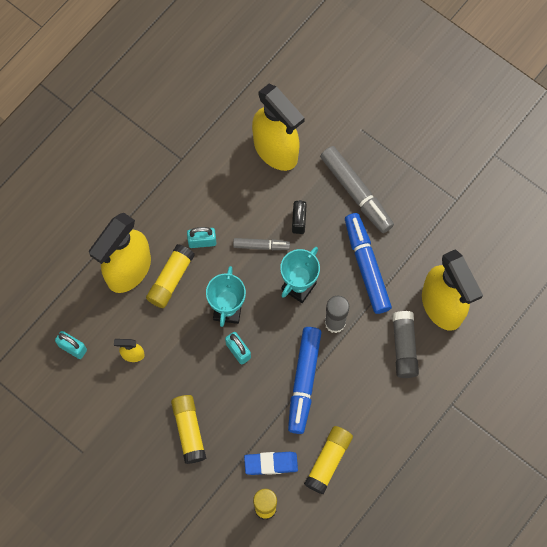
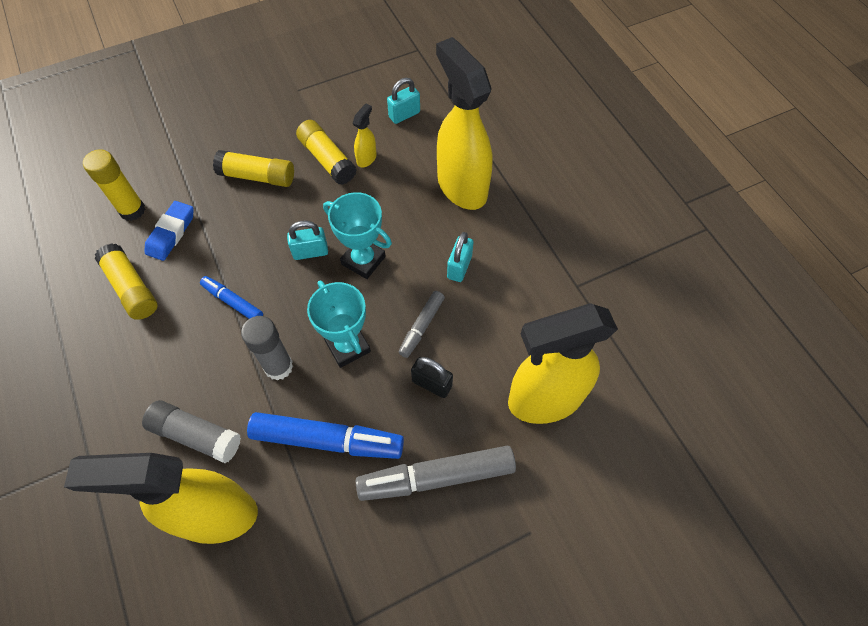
camera: 115 degrees right, 10 degrees down
yellow glue stick [146,244,195,308] -> yellow glue stick moved to [296,120,357,185]
blue marker [288,327,322,434] -> blue marker [200,276,263,319], size x0.55

